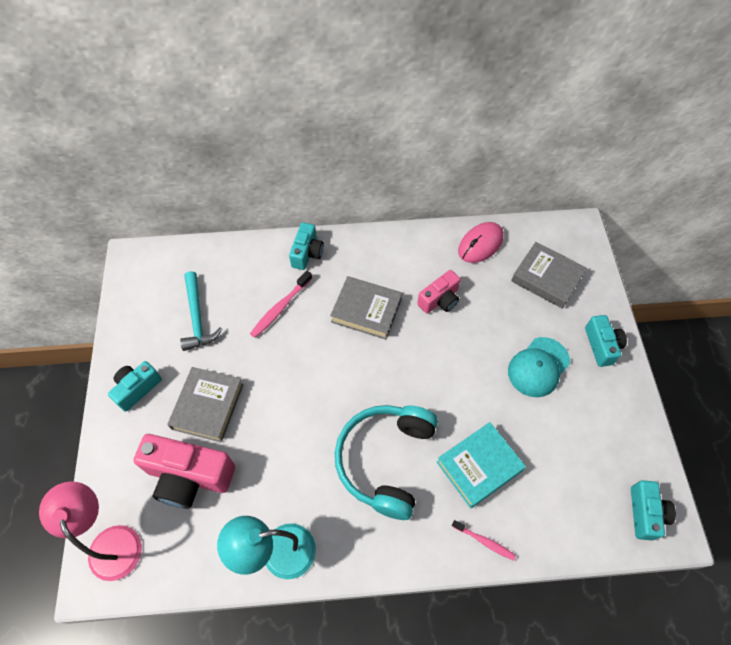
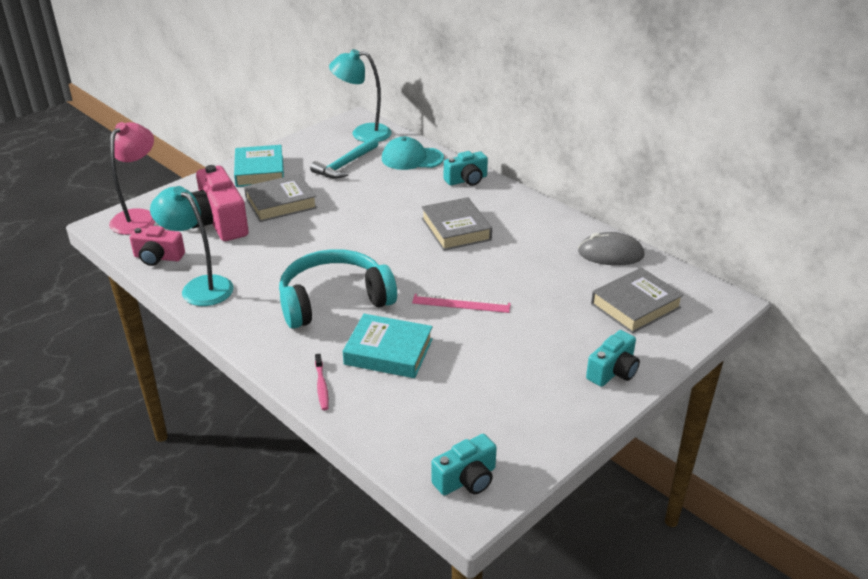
camera: 50 degrees right, 25 degrees down
turquoise camera [108,361,162,412] -> turquoise book [234,145,284,187]
pink toothbrush [250,270,312,338] -> none
pink camera [417,270,460,314] -> pink camera moved to [130,226,185,266]
pink mouse [458,222,504,263] -> grey mouse [578,232,644,265]
turquoise cap [508,337,570,397] -> turquoise cap moved to [382,137,444,170]
grey book [511,242,587,309] -> grey book turned 60 degrees clockwise [591,267,684,334]
none -> turquoise lamp [329,49,391,142]
none -> pink ruler [412,294,511,313]

